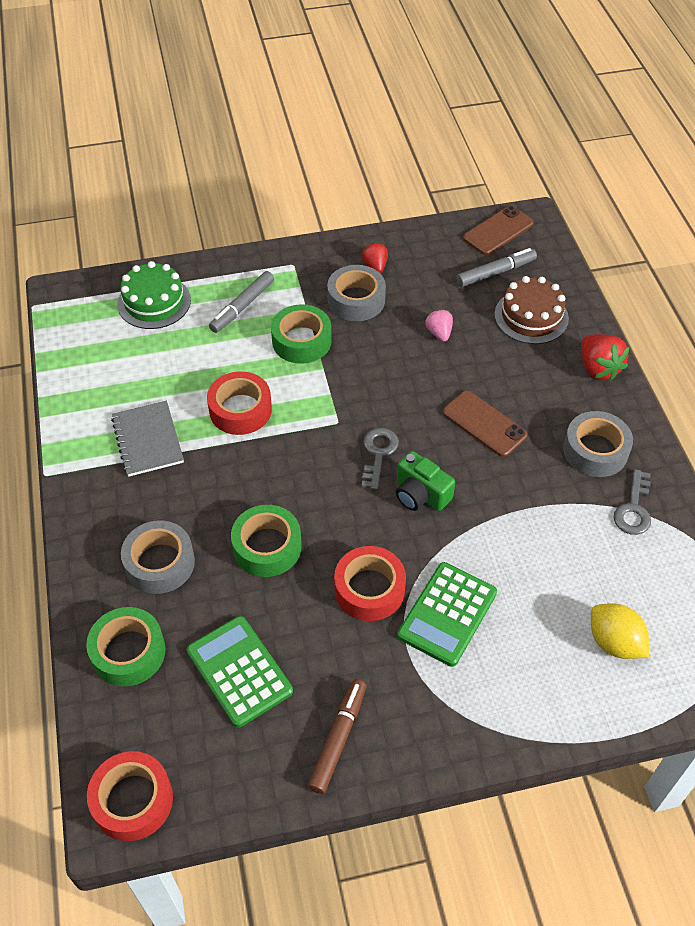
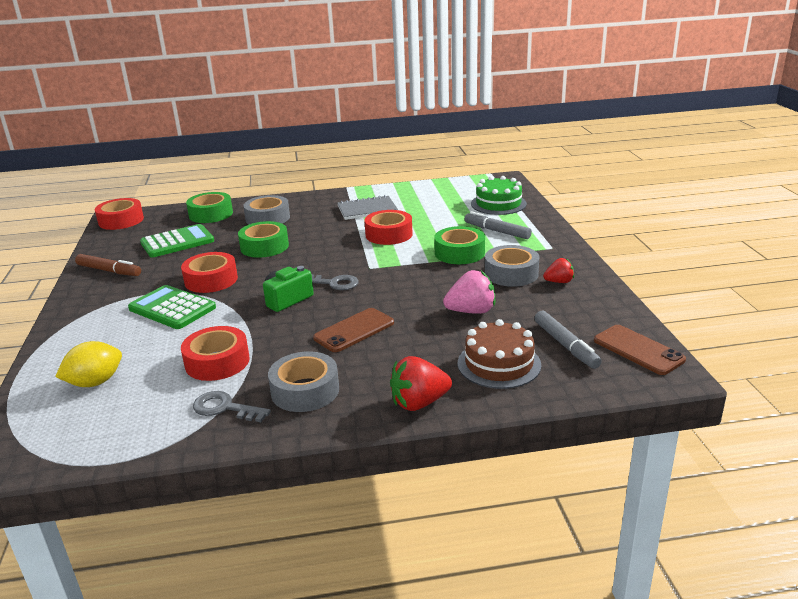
camera: 95 degrees right, 25 degrees down
pink strawberry [425,309,453,341] -> pink strawberry [443,270,495,314], size x1.61
none -> red tape [181,326,250,381]

